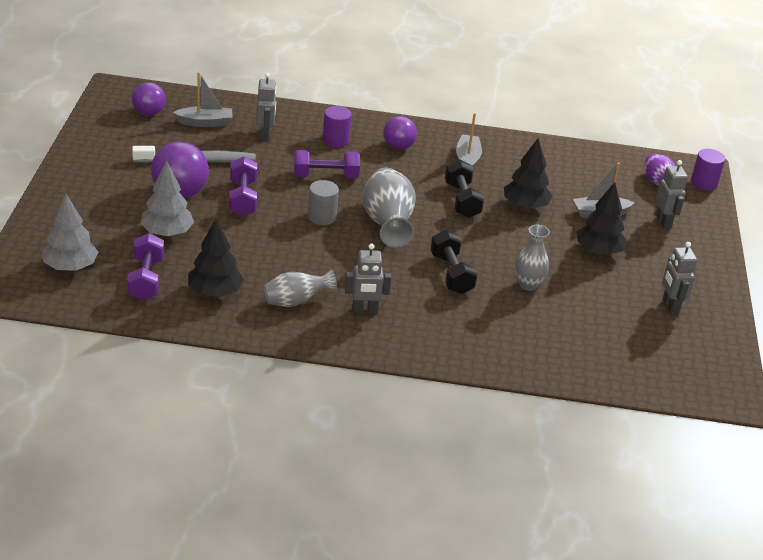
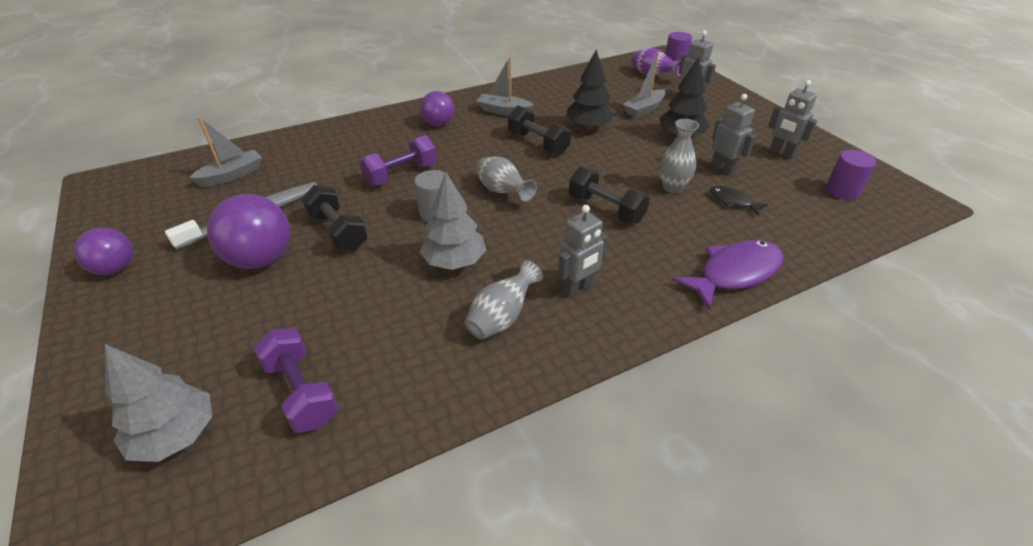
camera: 30 degrees left, 5 degrees up
purple ball [132,82,166,116] -> purple ball moved to [74,227,133,275]
grey tree [140,160,194,237] -> grey tree moved to [420,171,486,270]
black tree [188,219,244,297] -> none
purple dumbbell [229,156,257,217] -> black dumbbell [301,185,368,251]
grey robot [256,73,277,141] -> grey robot moved to [711,94,756,175]
purple cylinder [323,106,352,147] -> purple cylinder moved to [826,150,876,200]
grey vase [363,168,416,247] -> grey vase [476,157,537,202], size x0.60
grey boat [456,113,482,167] -> grey boat turned 45 degrees counterclockwise [477,57,534,116]
none -> purple fish [672,240,784,309]
none -> black fish [710,186,768,216]

